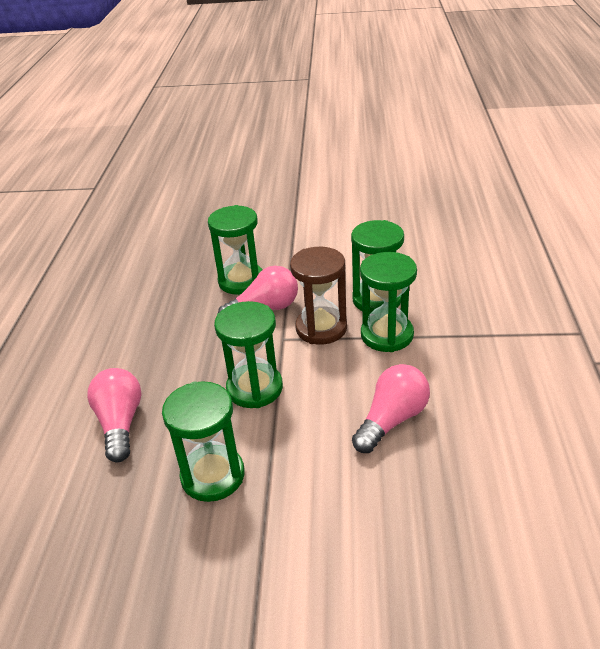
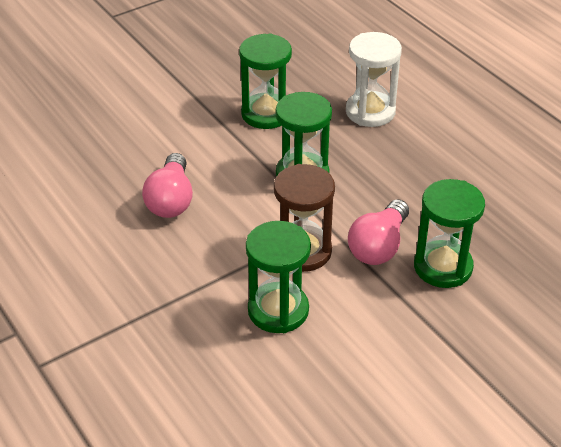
camera: 140 degrees right, 5 degrees up
pink light bulb [87,368,142,462] -> white hourglass [346,32,402,127]
green hourglass [360,252,417,352] -> none

